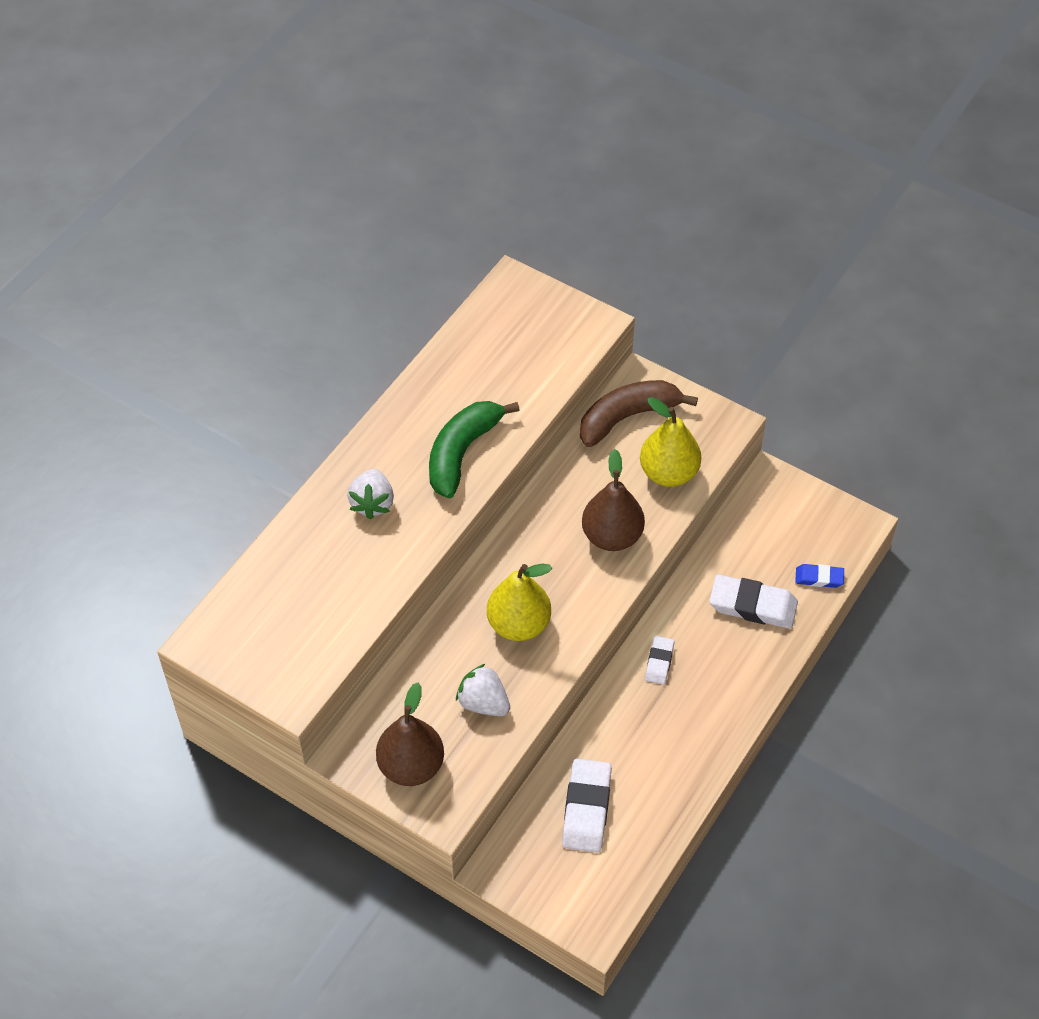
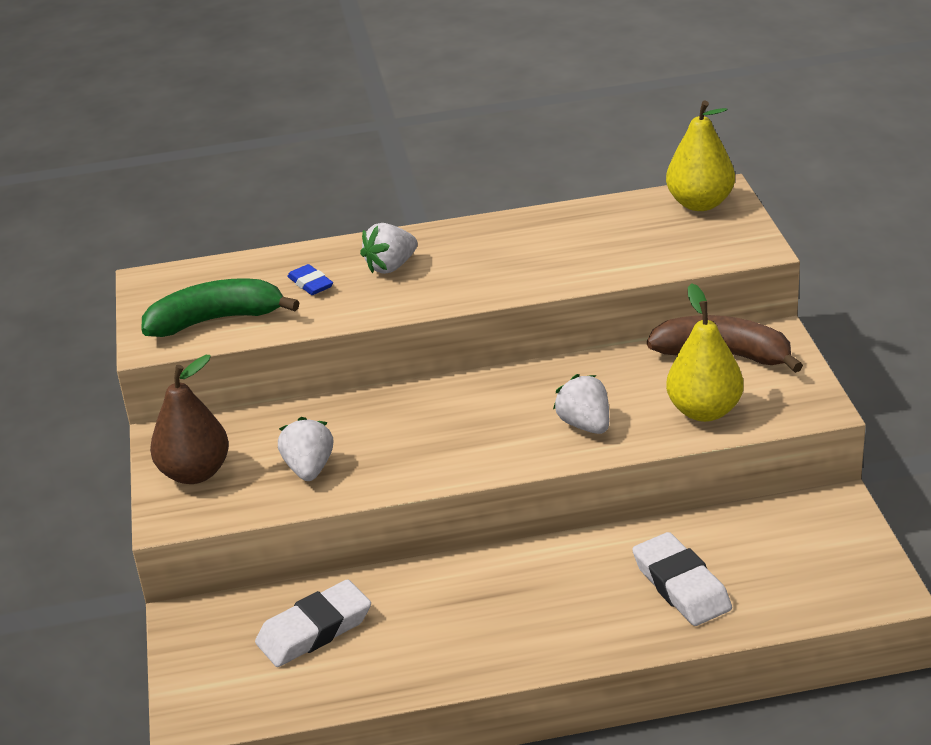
camera: 50 degrees right, 20 degrees down
green banana [429,401,520,498] -> green banana moved to [142,278,300,337]
yellow pear [487,564,552,641] -> yellow pear moved to [666,101,735,211]
brown pear [582,449,645,551] -> white strawberry [553,374,609,434]
white eraser [645,636,674,685] -> none
blue eraser [795,564,844,588] -> blue eraser moved to [287,264,333,295]

